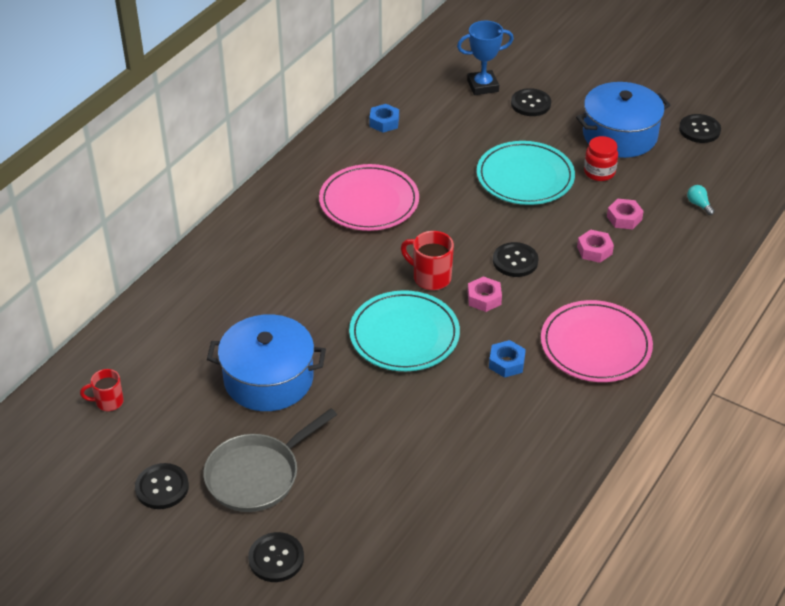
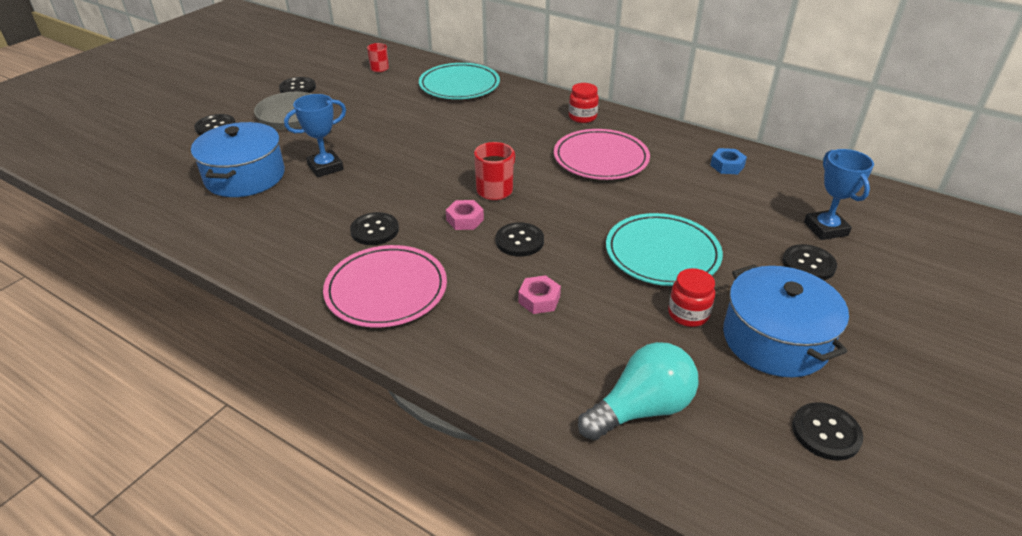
camera: 90 degrees right, 5 degrees down
blue pot [207,314,326,411] -> blue pot moved to [191,122,285,197]
turquoise plate [349,290,460,371] -> turquoise plate moved to [419,63,500,99]
blue nut [489,340,526,378] -> black button [350,212,399,245]
pink nut [607,199,644,230] -> none
turquoise light bulb [687,185,715,215] -> turquoise light bulb [578,342,698,440], size x2.50
none -> blue trophy [284,94,346,177]
none -> red jar [569,83,599,123]

